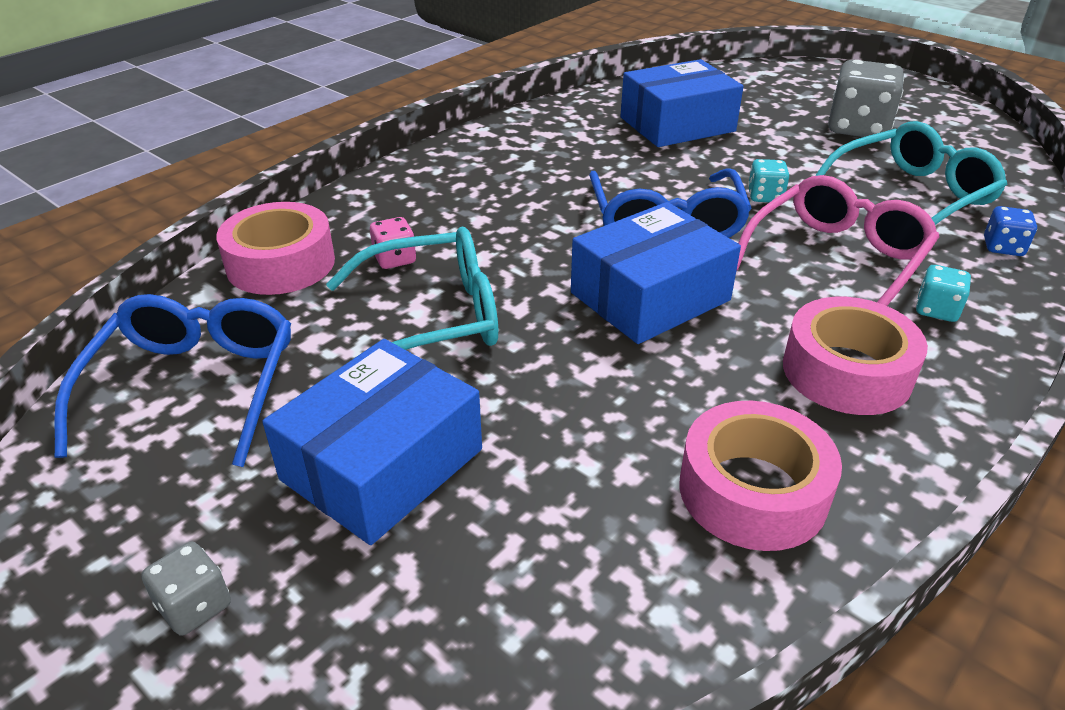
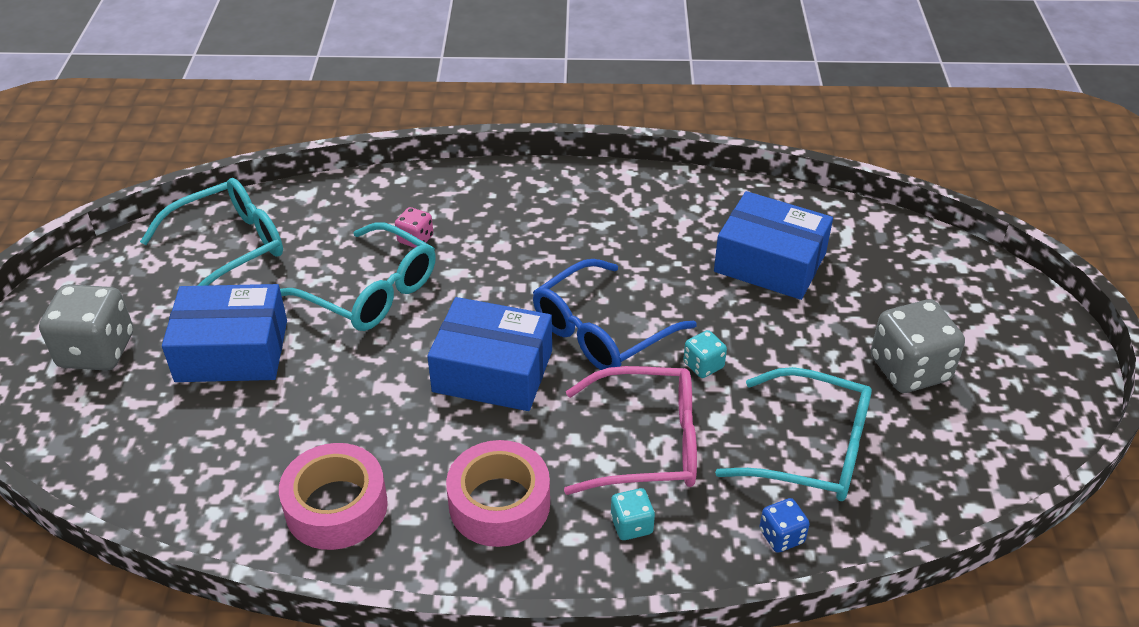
camera: 50 degrees right, 5 degrees up
blue glasses [54,294,291,467] -> turquoise glasses [140,178,283,286]
grey dice [141,542,231,636] -> grey dice [39,284,133,371], size x2.01
pink tape [216,202,335,295] -> none

